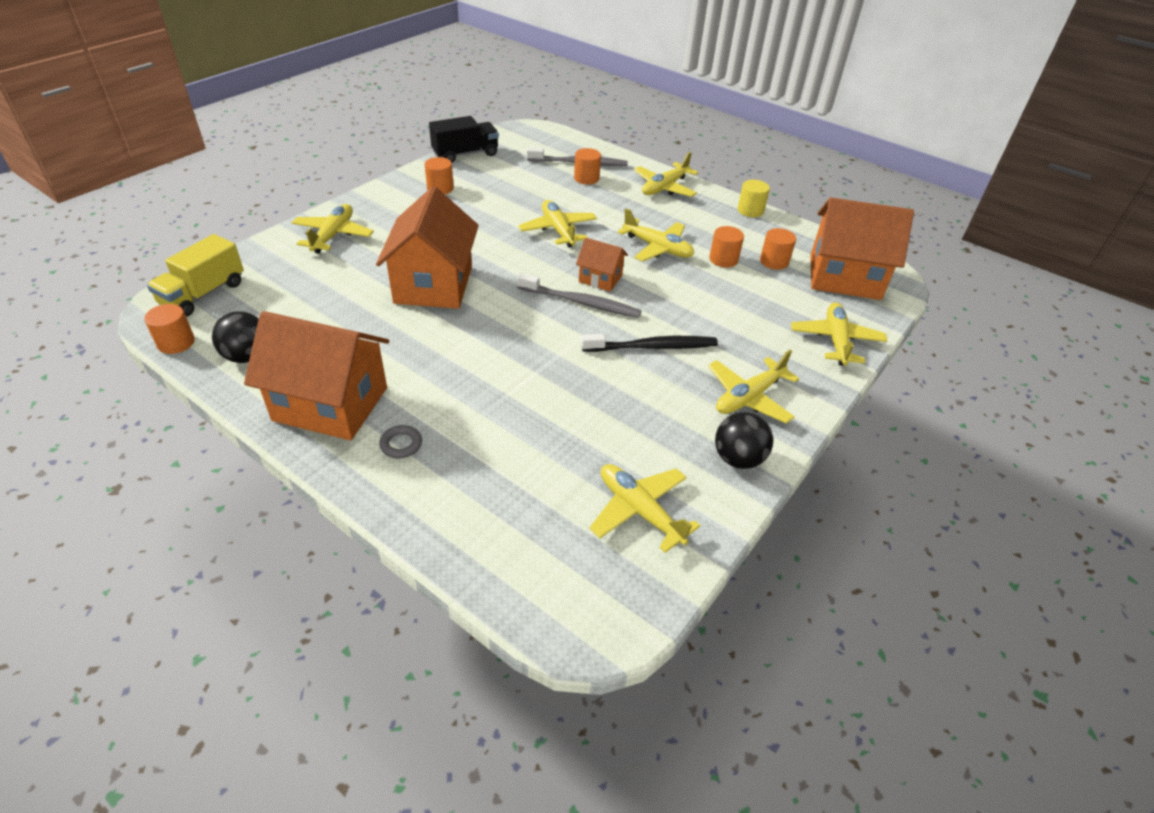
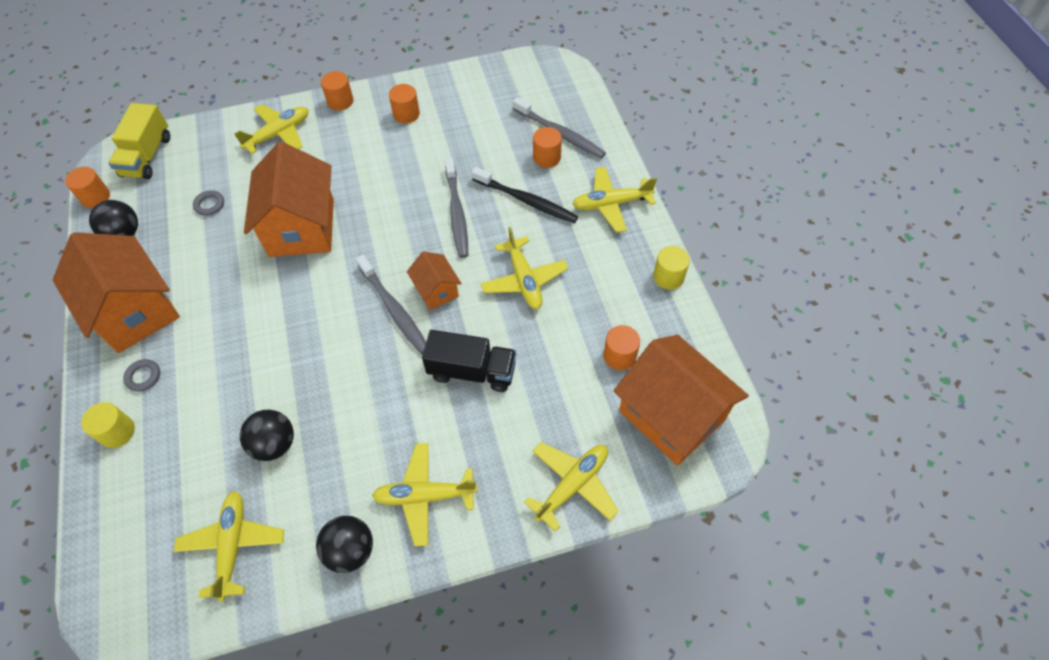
camera: 40 degrees right, 15 degrees up
yellow truck [147,234,244,317] -> yellow truck turned 60 degrees counterclockwise [109,103,170,179]
orange house [376,186,479,309] -> orange house turned 45 degrees counterclockwise [244,141,334,257]
black truck [429,116,499,163] -> black truck moved to [422,330,516,392]
yellow plane [518,200,597,248] -> grey toothbrush [445,158,468,258]
black toothbrush [581,334,718,352] -> black toothbrush moved to [471,167,578,223]
orange cylinder [709,226,744,268] -> orange cylinder moved to [321,71,353,111]
none -> yellow cylinder [81,402,135,448]
none -> grey ring [193,190,224,216]
none -> black ball [240,410,294,461]

